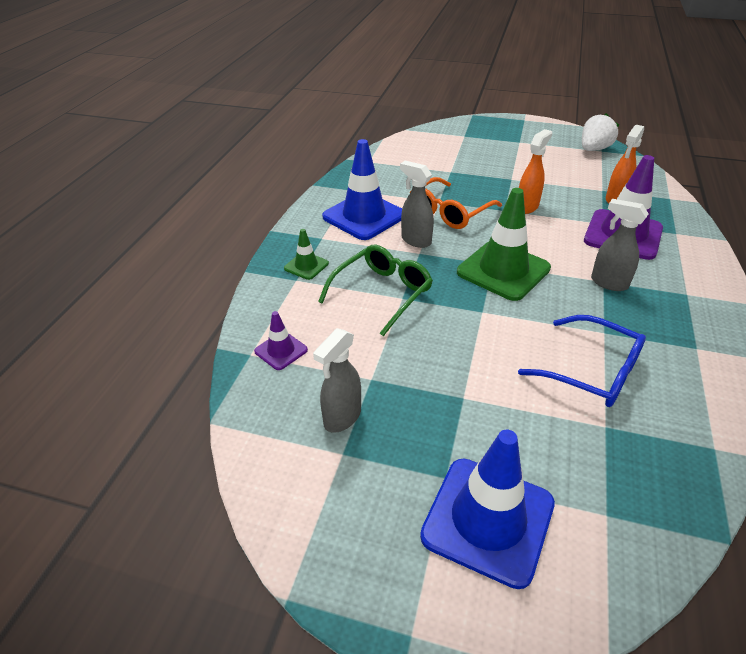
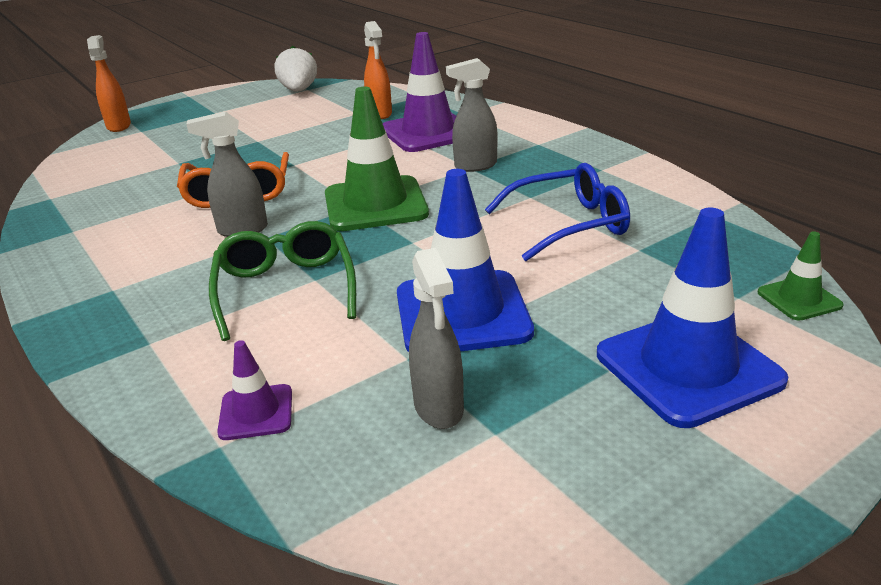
camera: 50 degrees left, 10 degrees down
green traffic cone [284,229,329,280] -> green traffic cone moved to [758,232,844,321]
blue traffic cone [322,139,402,240] -> blue traffic cone moved to [397,169,534,352]
orange spray bottle [519,129,552,214] -> orange spray bottle moved to [87,35,131,132]

